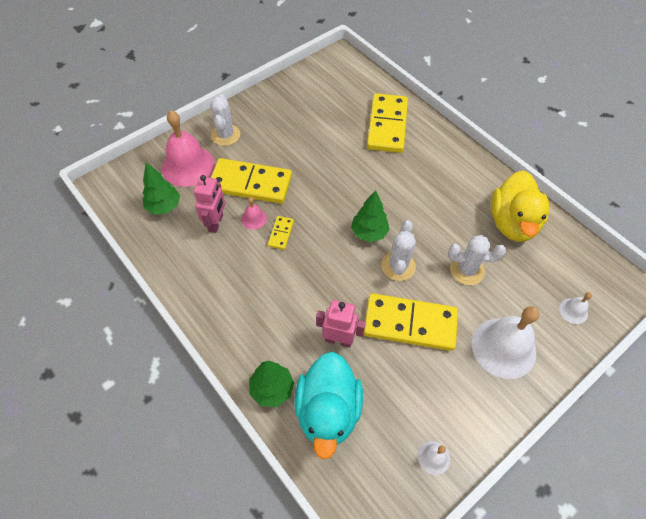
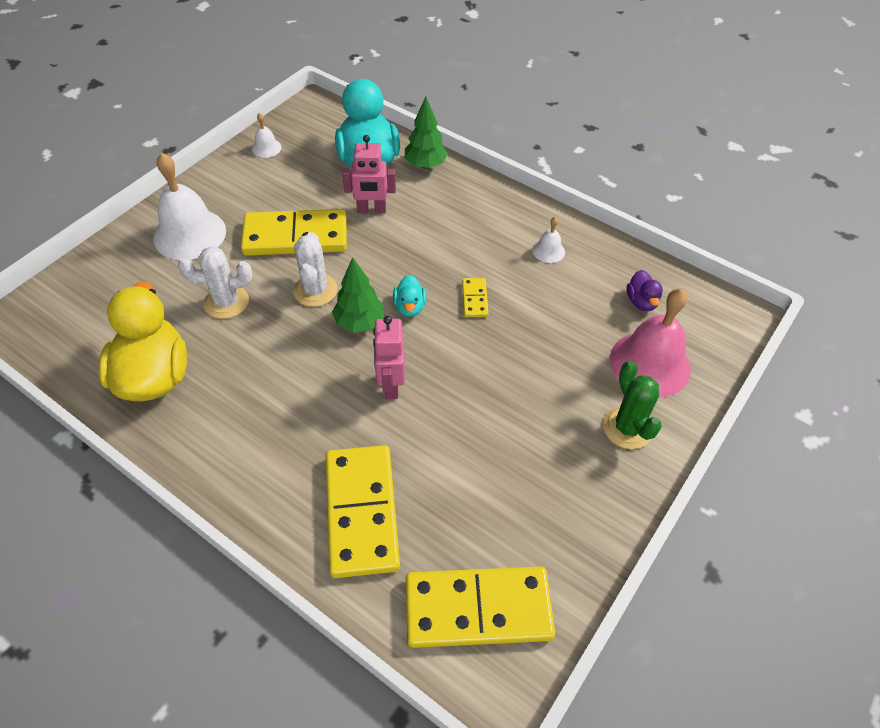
camera: 165 degrees right, 5 degrees down
green tree [142,163,180,215] -> purple duck [627,270,663,311]
pink robot [194,175,225,233] -> pink robot moved to [373,316,405,399]
white cactus [210,94,240,146] -> green cactus [603,361,662,449]
yellow domino [211,158,292,204] -> yellow domino moved to [406,566,555,648]
pink bell [241,197,267,230] -> none
white bell [559,292,592,324] -> white bell moved to [532,217,565,263]
none -> turquoise duck [393,275,426,317]

